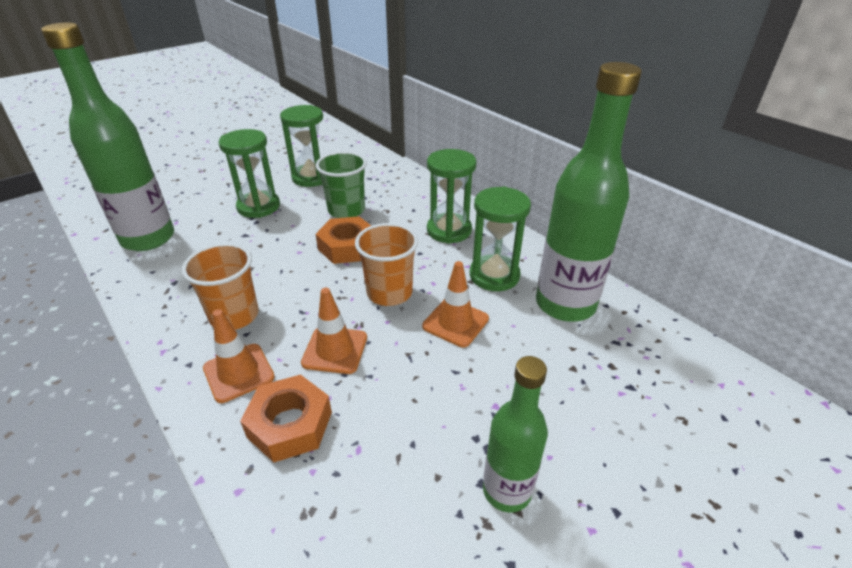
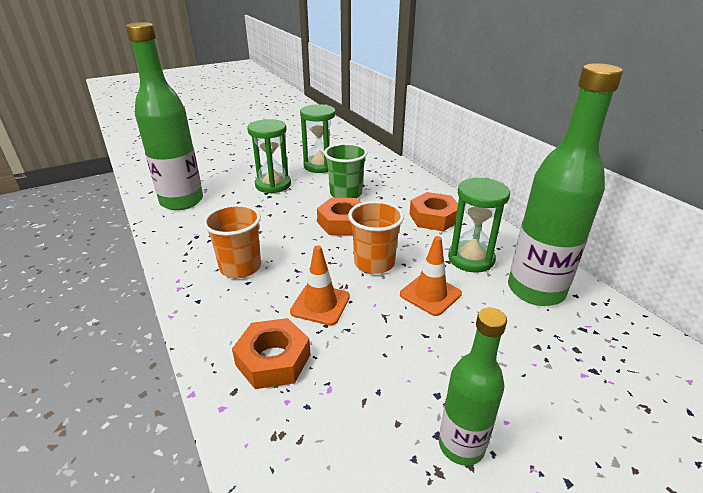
camera: 10 degrees right, 5 degrees down
orange traffic cone [203,309,275,403] -> none
green hourglass [427,149,477,244] -> orange nut [410,192,458,231]

